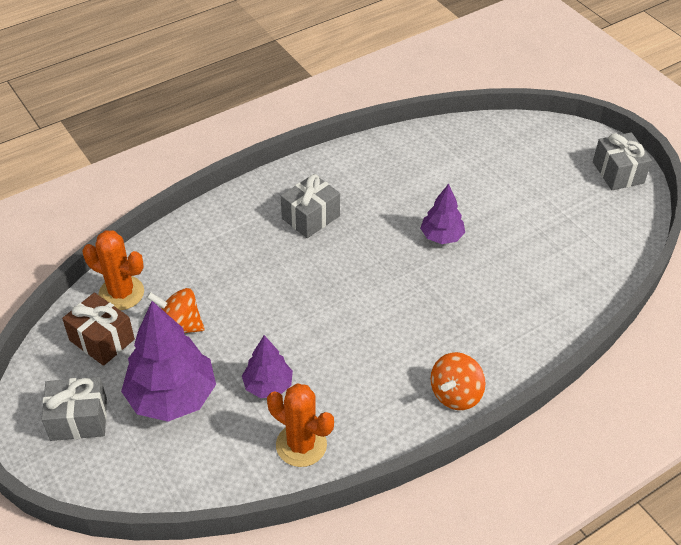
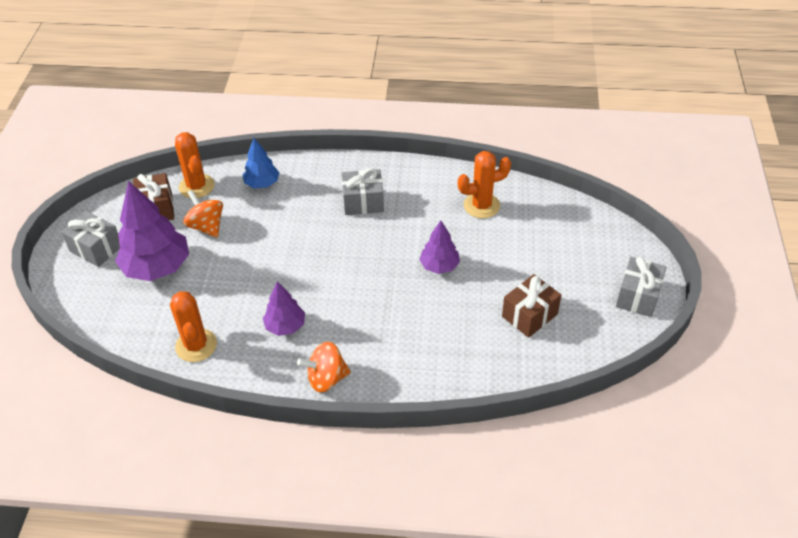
camera: 40 degrees right, 0 degrees up
purple tree [242,335,293,398] -> purple tree moved to [263,281,305,336]
none -> blue tree [242,138,280,188]
none -> orange cactus [458,151,511,219]
none -> brown gift [502,274,561,338]

